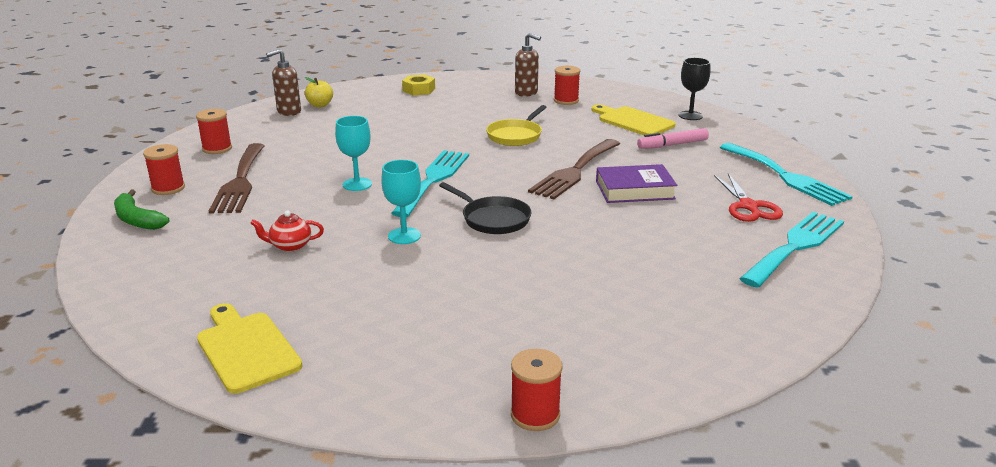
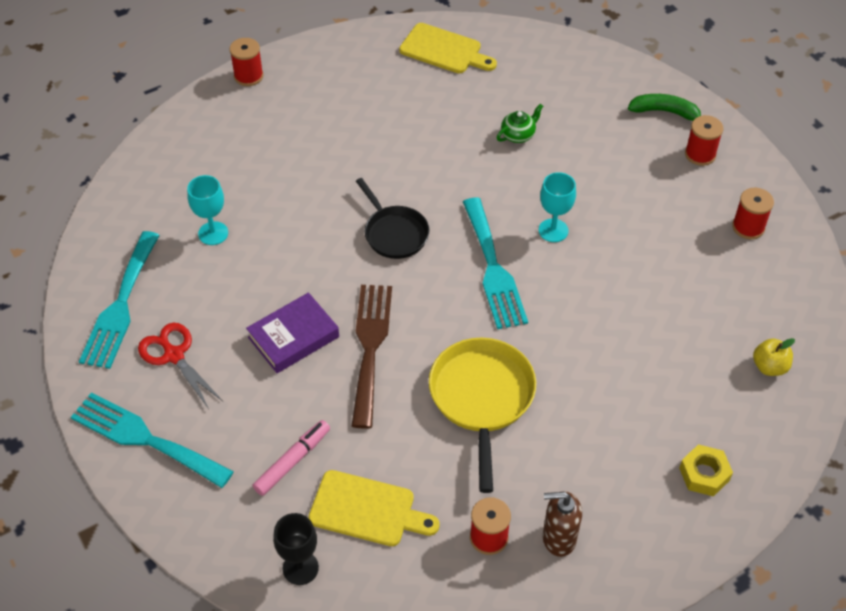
camera: 150 degrees right, 25 degrees up
brown fork [209,143,265,214] -> none
red teapot [250,211,324,252] -> green teapot [496,104,543,143]
brown soap dispenser [266,49,301,116] -> none
turquoise goblet [381,160,421,244] -> turquoise goblet moved to [187,175,228,245]
black pan [439,182,532,234] -> black pan turned 135 degrees counterclockwise [356,178,429,259]
yellow pan [486,105,547,146] -> yellow pan [429,338,536,493], size x1.51

